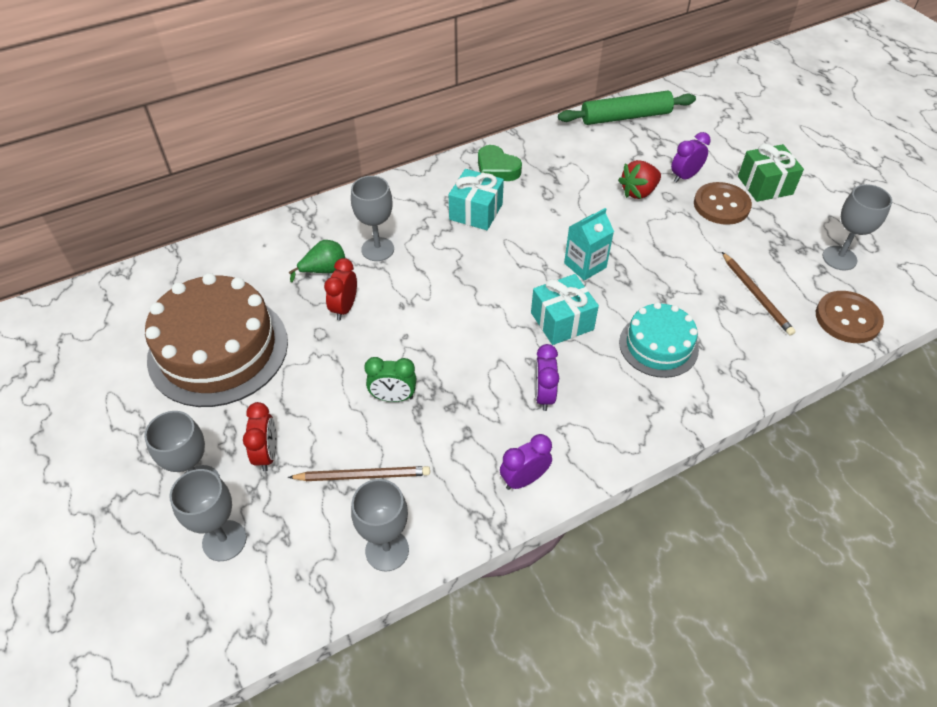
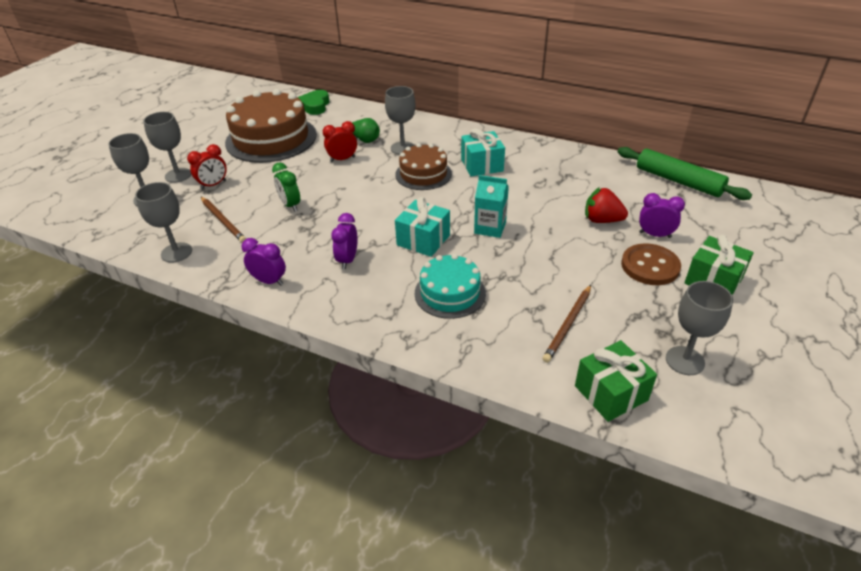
camera: 55 degrees right, 10 degrees down
green heart [478,145,522,181] -> green heart moved to [298,90,329,115]
purple clock [534,344,559,411] -> purple clock turned 45 degrees counterclockwise [331,213,358,269]
brown button [816,291,884,343] -> green gift [575,340,657,422]
none -> brown cake [395,143,452,190]

